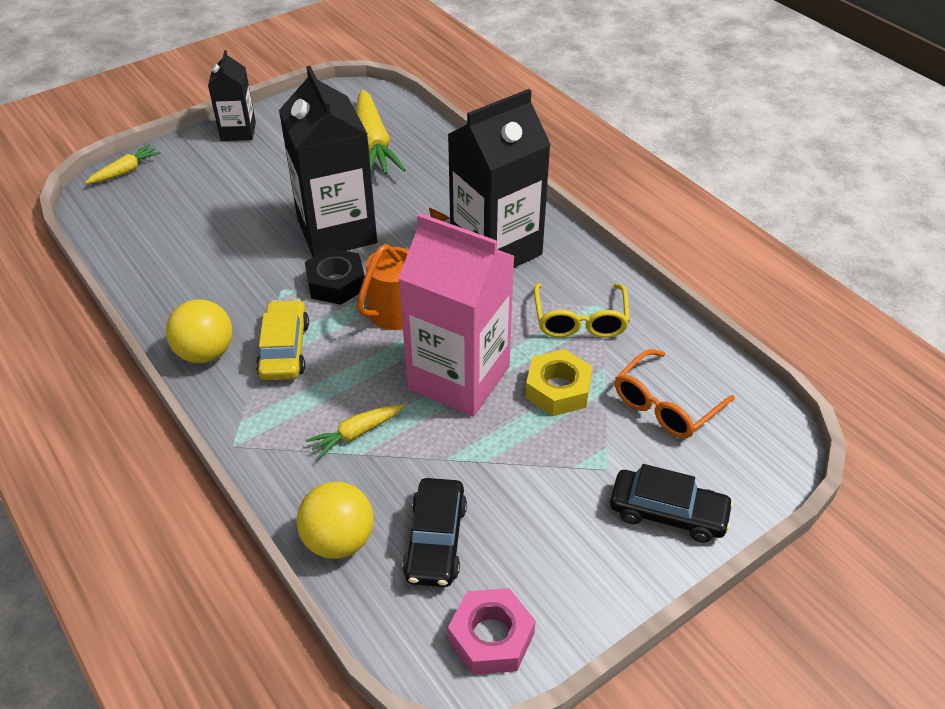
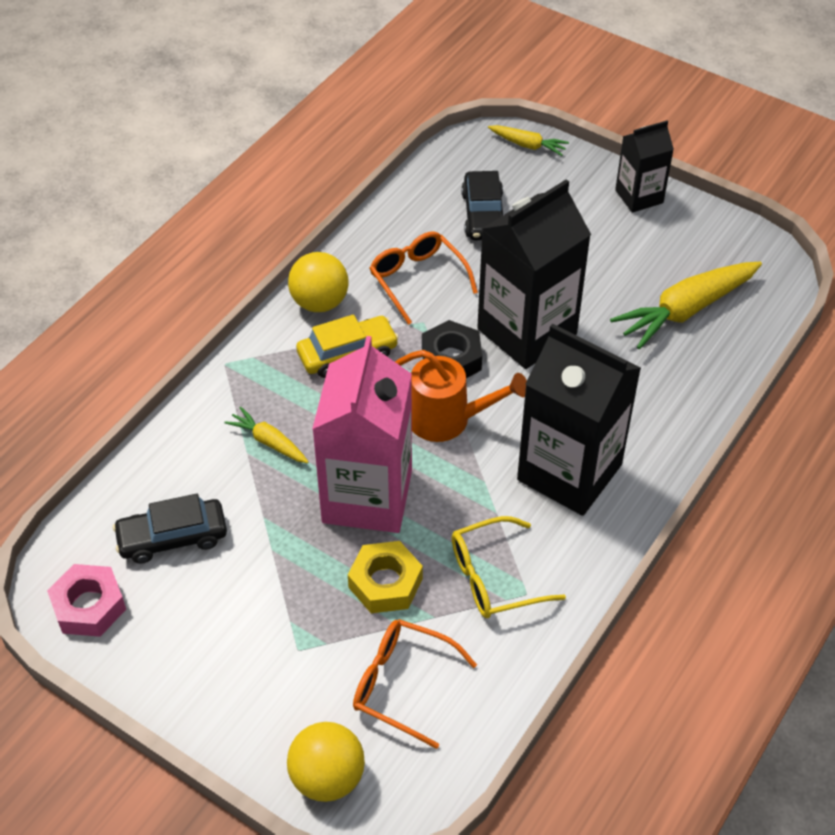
camera: 70 degrees right, 5 degrees up
yellow ball [297,481,374,559] -> yellow ball moved to [287,722,365,802]
black car [610,464,734,543] -> black car moved to [461,171,503,240]
none -> orange glasses [370,231,478,325]

